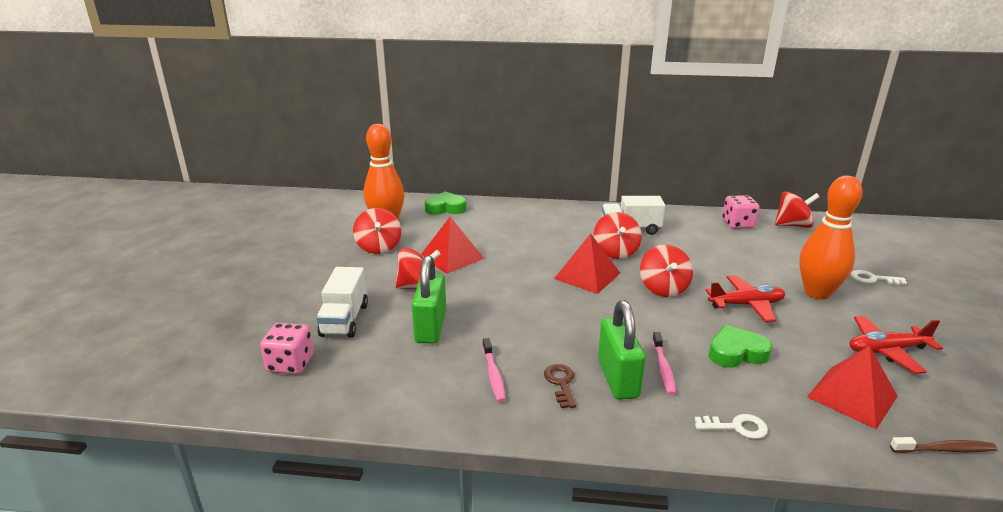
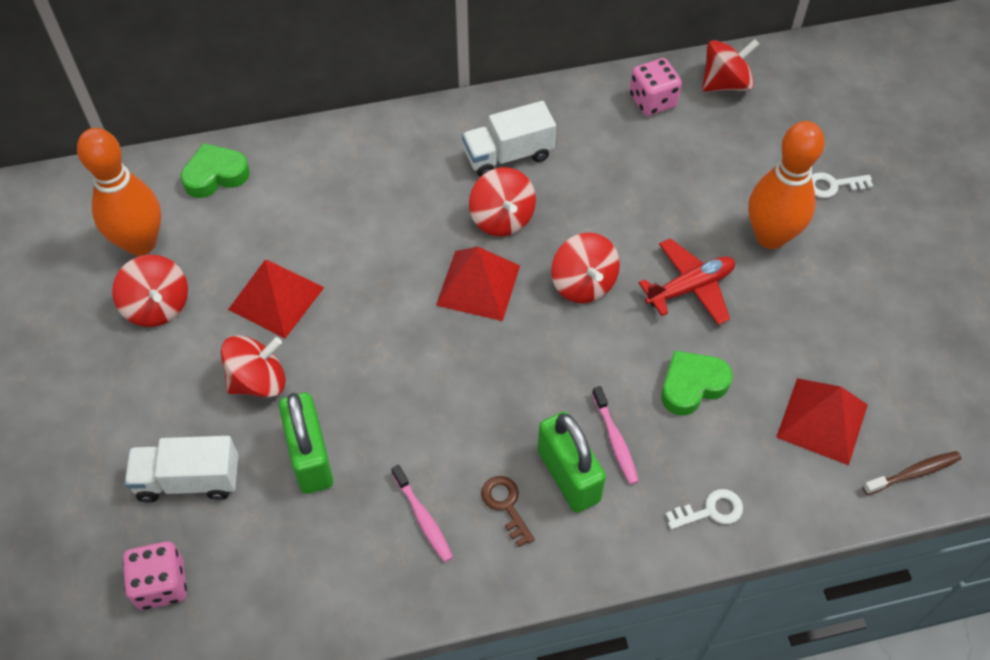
camera: 20 degrees left, 30 degrees up
white truck [316,267,368,338] -> white truck turned 105 degrees clockwise [124,436,238,503]
red plane [850,316,943,374] -> none

